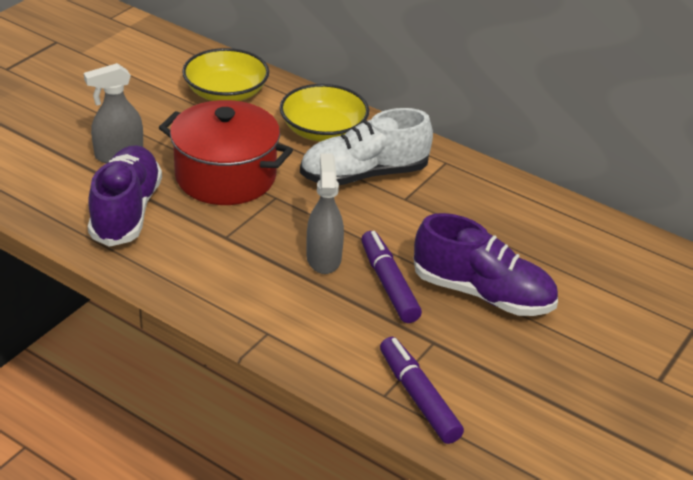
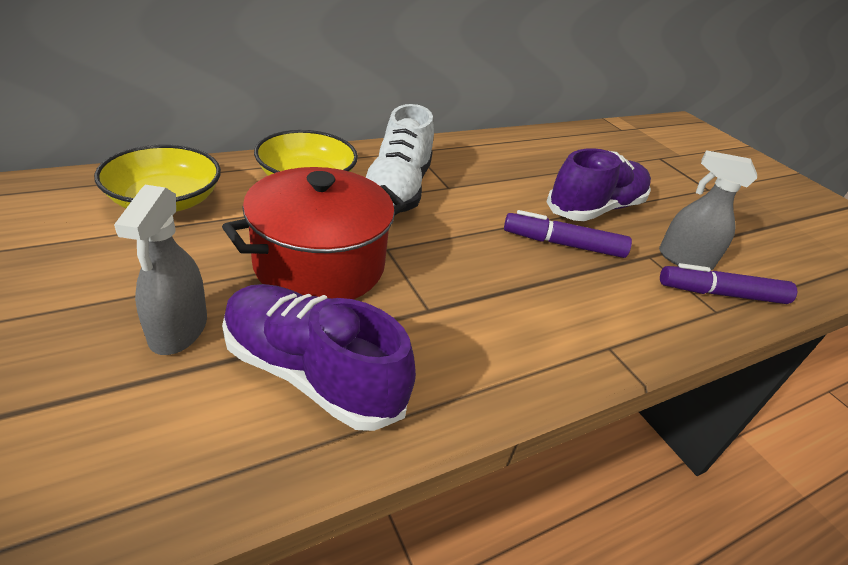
camera: 65 degrees left, 0 degrees up
grey spray bottle [307,153,344,274] -> grey spray bottle moved to [659,150,757,270]

